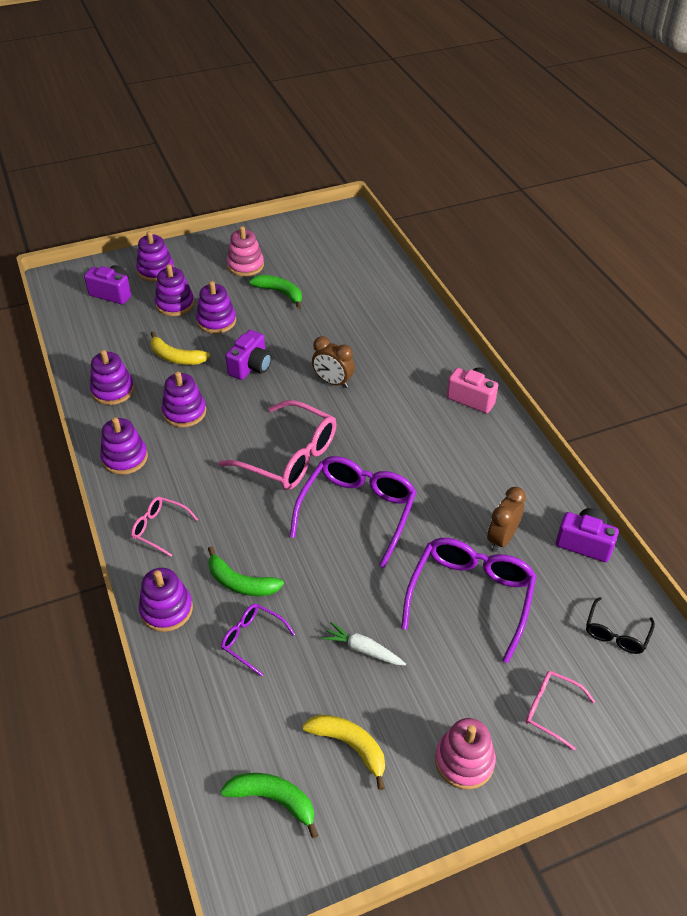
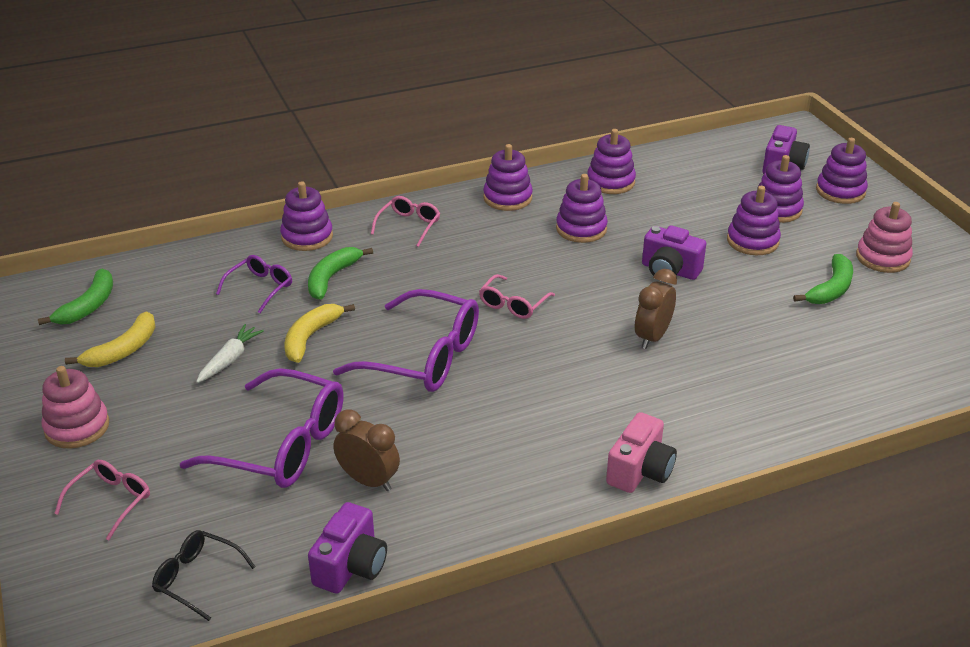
camera: 90 degrees right, 10 degrees down
yellow banana [150,331,210,365] -> yellow banana moved to [284,304,355,363]
pink glasses [218,400,337,490] -> pink glasses [479,274,555,319], size x0.51

